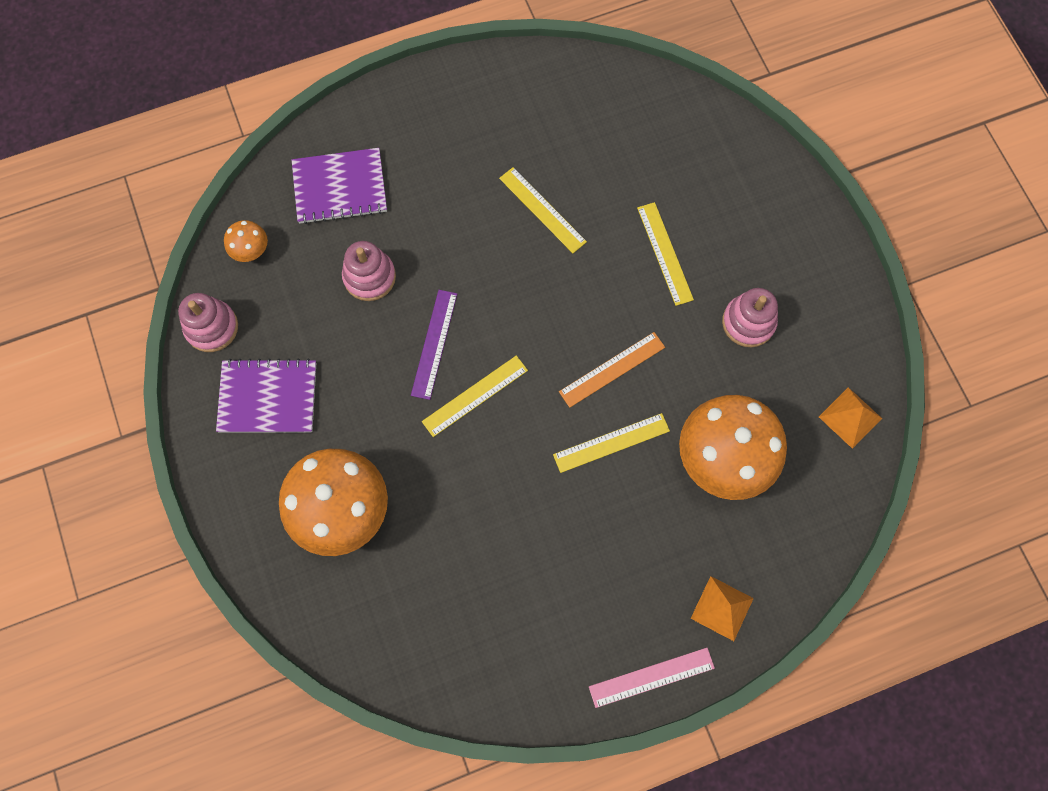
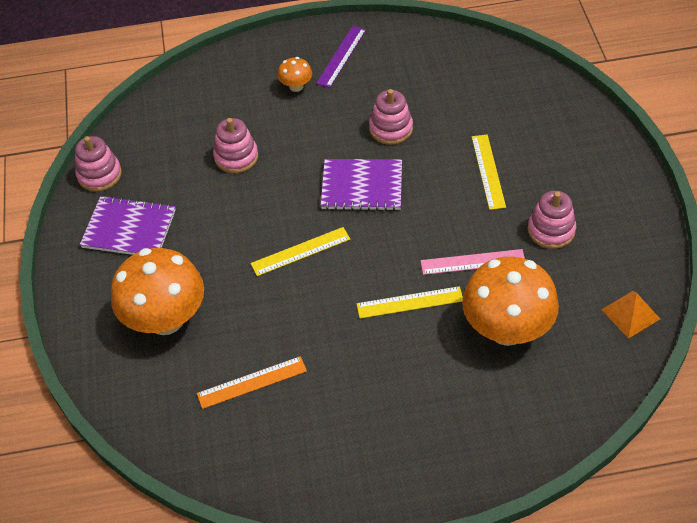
camera: 15 degrees right, 20 degrees down
orange mushroom [224,220,268,262] -> orange mushroom moved to [278,57,312,92]
purple notebook [292,148,387,224] -> purple notebook moved to [321,159,402,211]
purple ruler [411,290,457,400] -> purple ruler moved to [316,26,366,88]
yellow ruler [499,167,587,253] -> pink stacking toy [369,89,413,145]
orange ruler [559,332,665,408] -> orange ruler moved to [197,356,307,409]
pink ruler [589,648,715,708] -> pink ruler moved to [421,249,525,275]
orange pyramid [691,576,754,641] -> none

